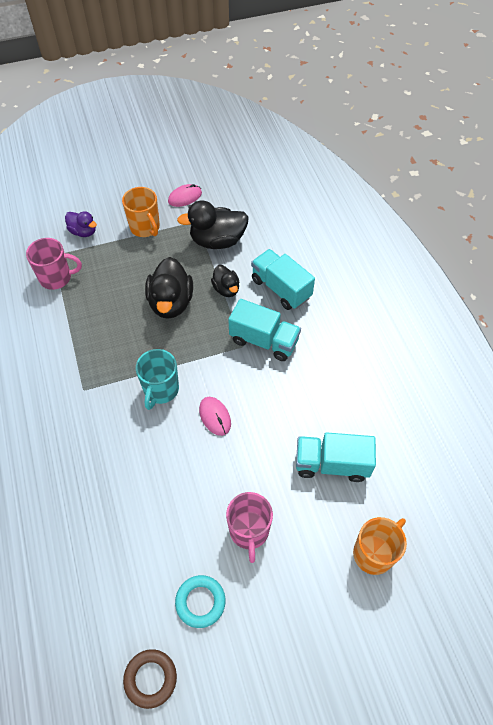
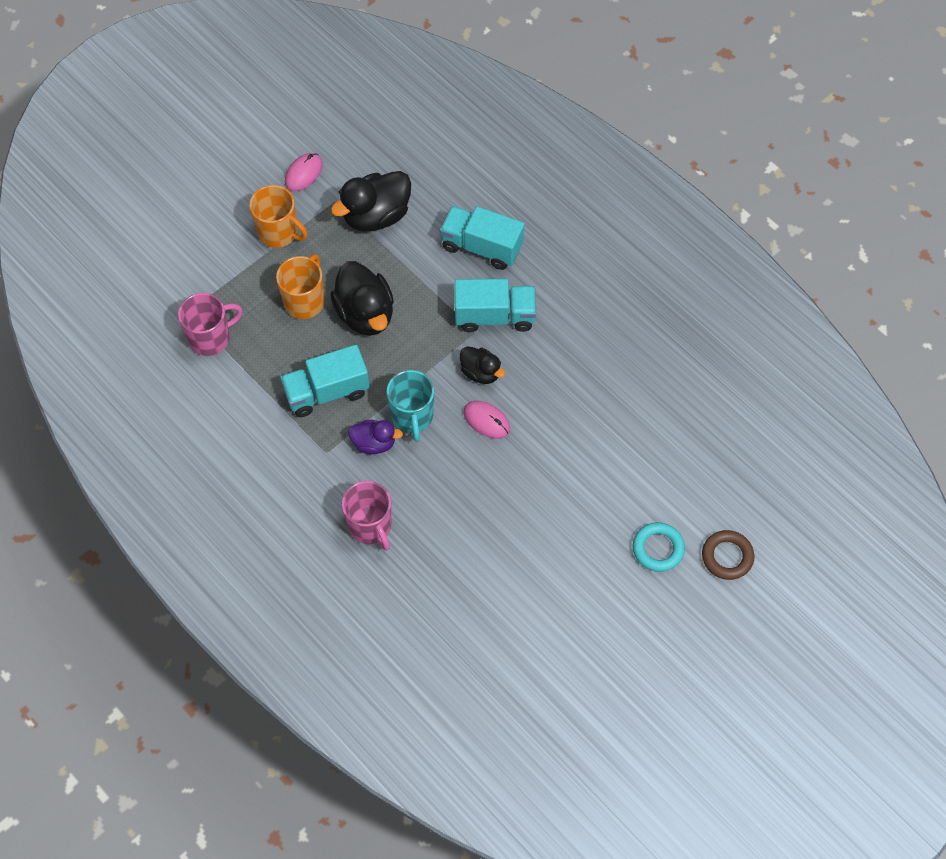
camera: 25 degrees left, 5 degrees up
purple duck [65,211,97,237] -> purple duck moved to [348,420,403,454]
brown ring [123,649,177,709] -> brown ring moved to [702,530,754,580]
turquoise ring [175,575,226,628] -> turquoise ring moved to [633,522,685,572]
black duck [211,265,240,297] -> black duck moved to [460,346,505,384]
pink mug [226,492,273,563] -> pink mug moved to [342,481,391,551]
turquoise truck [296,432,376,482] -> turquoise truck moved to [280,345,370,417]
orange mug [353,517,407,575] -> orange mug moved to [276,254,324,319]

